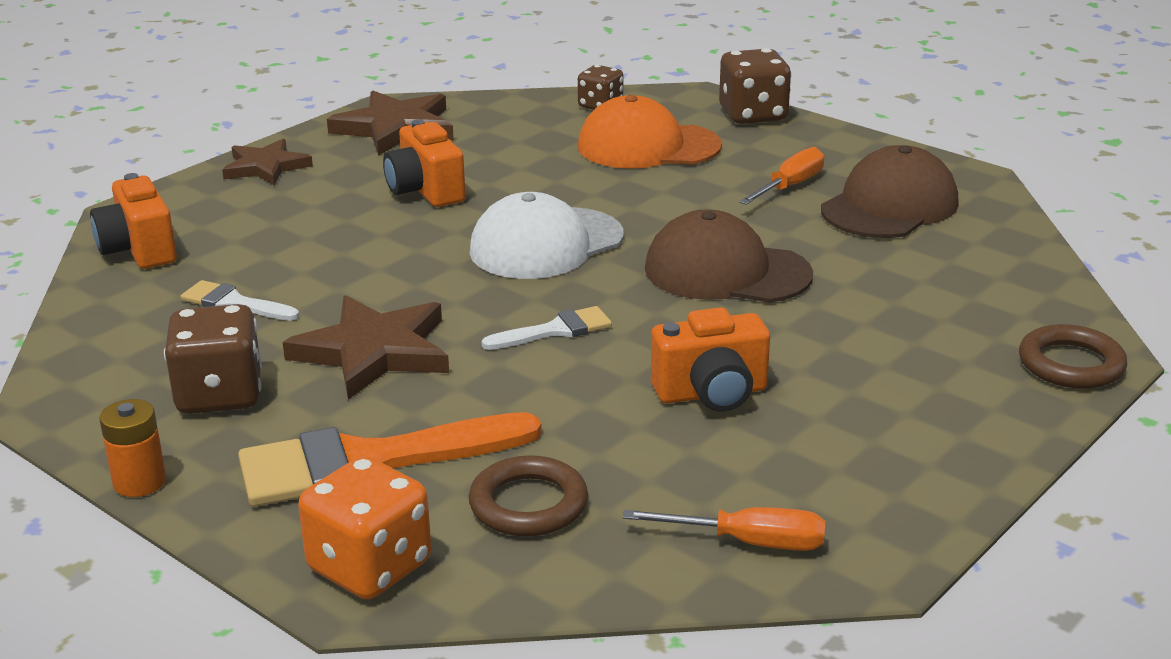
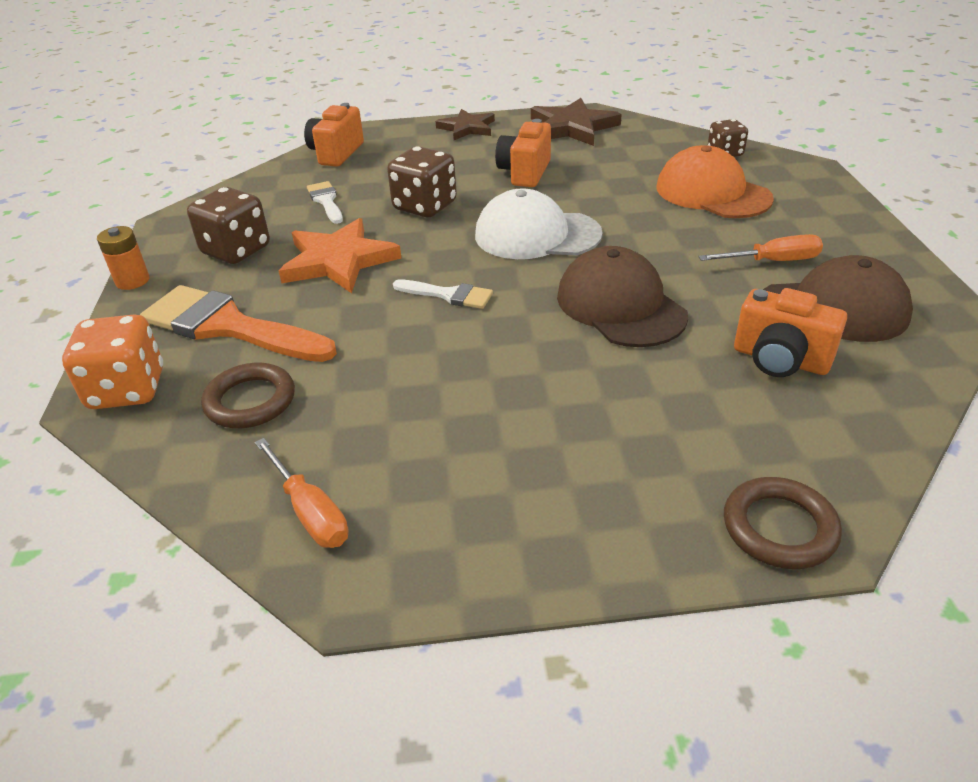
camera: 45 degrees right, 10 degrees up
brown star [283,295,449,399] -> orange star [279,218,401,293]
orange camera [651,307,770,411] -> orange camera moved to [734,288,847,377]
brown dice [719,48,791,124] -> brown dice moved to [387,146,457,217]

